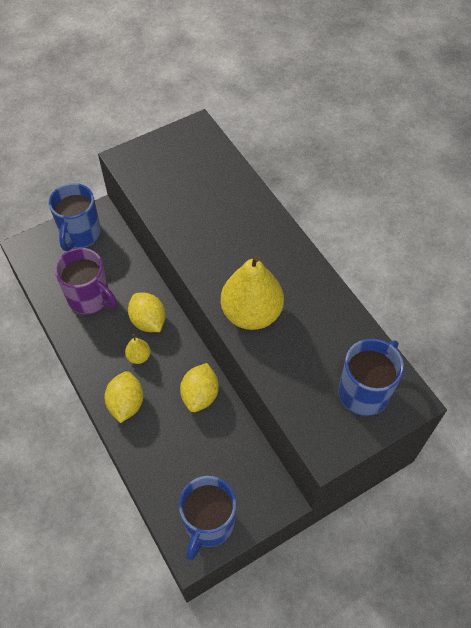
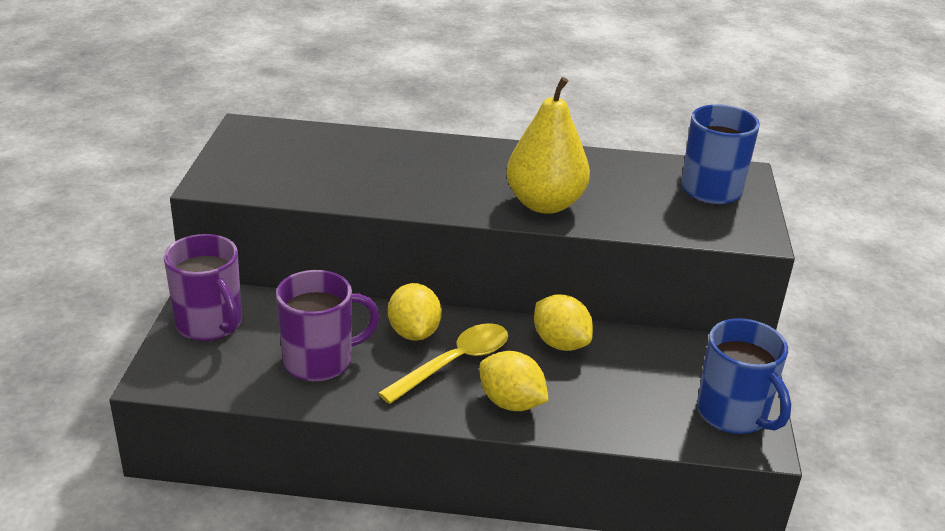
camera: 55 degrees left, 25 degrees down
blue mug [49,183,101,251] -> purple mug [164,234,242,341]
yellow pear [125,334,151,364] -> yellow spoon [378,323,508,404]
yellow lemon [128,293,166,332] -> yellow lemon turned 75 degrees clockwise [388,283,442,341]

